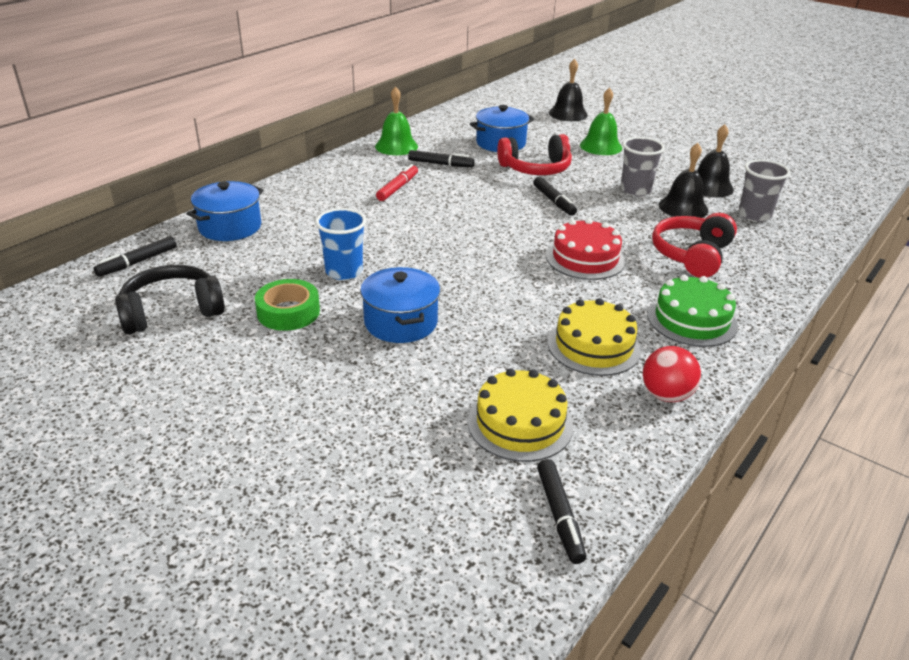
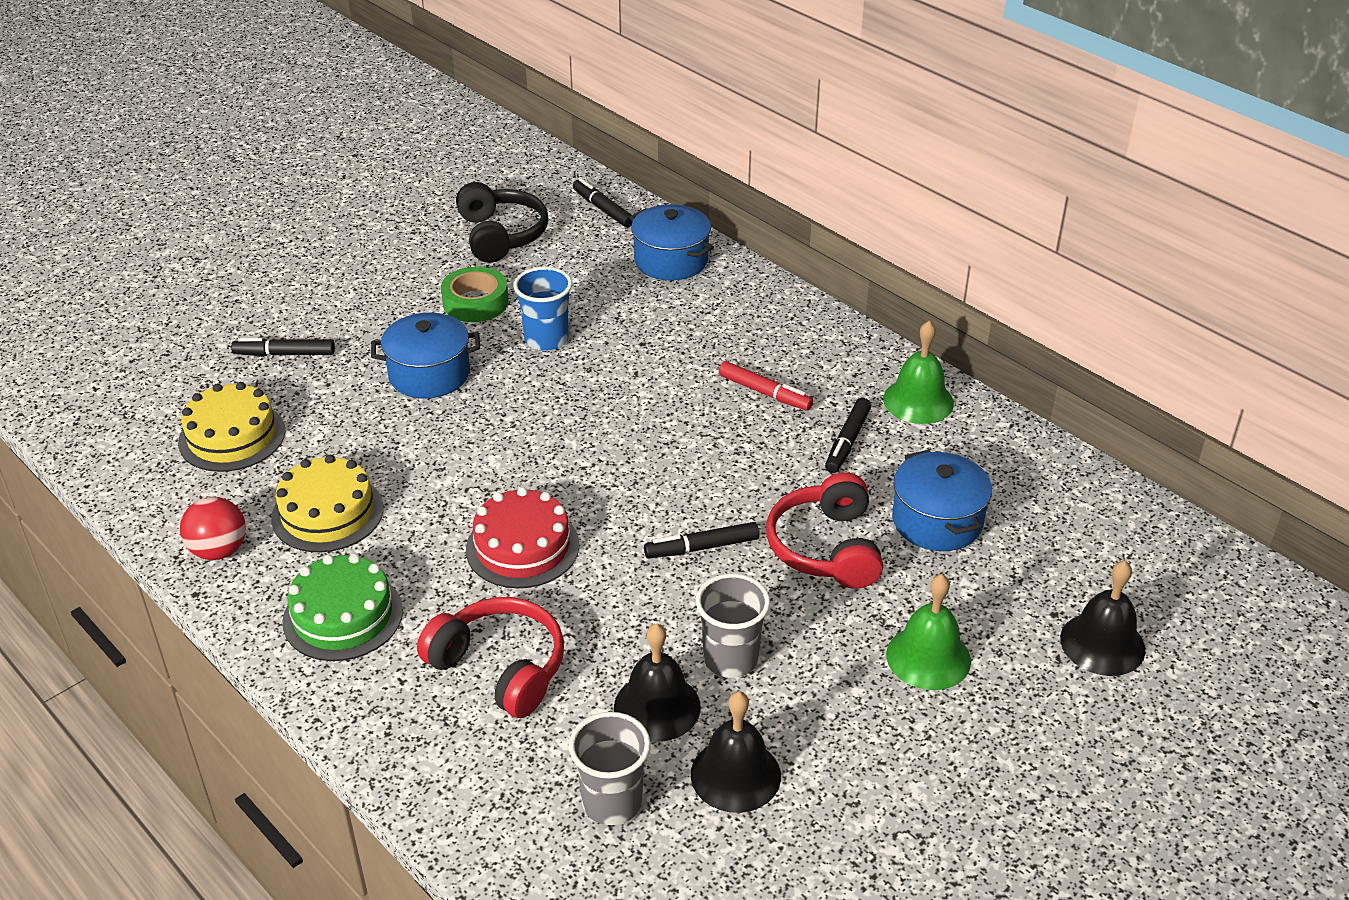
camera: 100 degrees right, 5 degrees up
black marker [537,459,586,564] -> black marker moved to [231,338,335,356]

